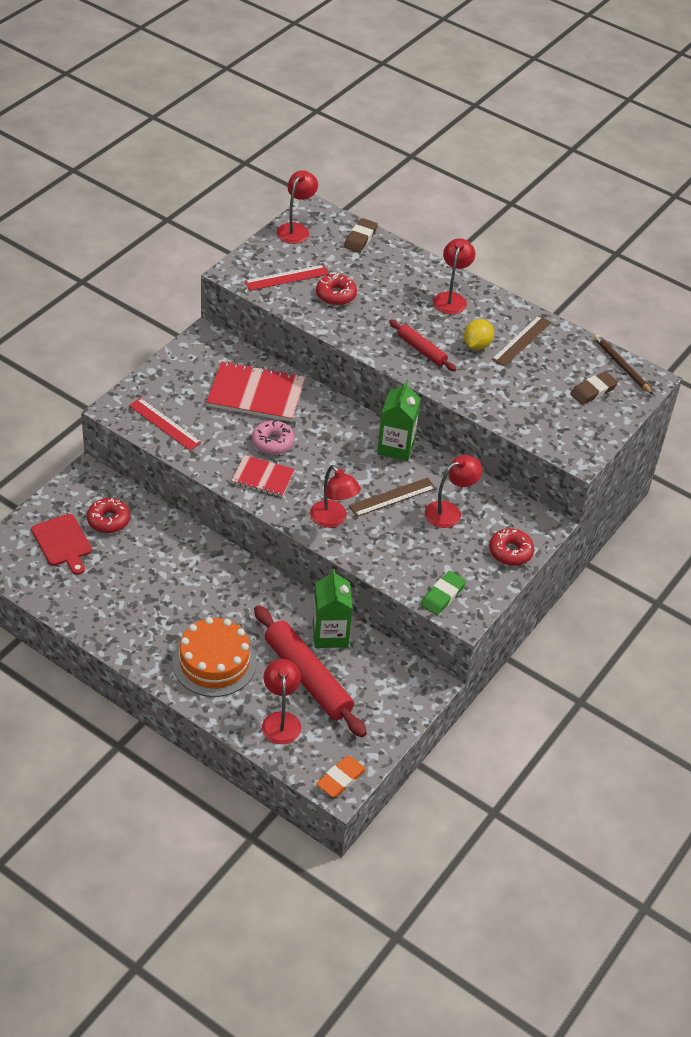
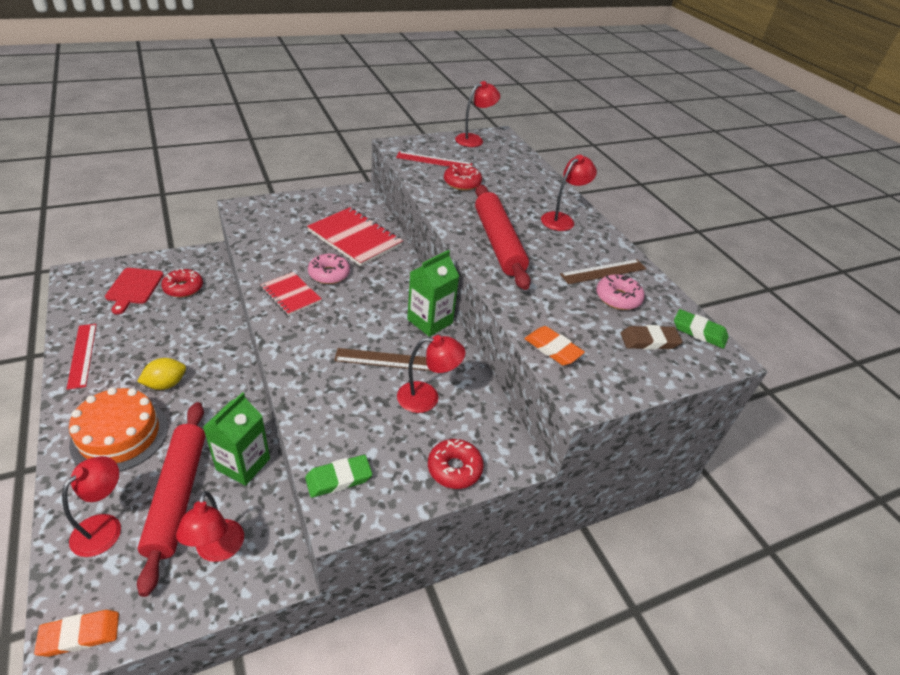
camera: 30 degrees right, 5 degrees down
red ruler [129,398,202,451] -> red ruler moved to [67,324,97,390]
red lamp [310,465,361,528] -> red lamp moved to [176,491,244,562]
brown eraser [344,218,378,252] -> none
red rolling pin [389,320,457,372] -> red rolling pin [475,184,531,290], size x1.83
yellow lemon [464,319,494,350] -> yellow lemon moved to [137,358,186,390]
brown pencil [594,334,653,395] -> green eraser [674,309,728,349]
none -> orange eraser [524,326,585,365]
none -> pink donut [596,274,645,310]

